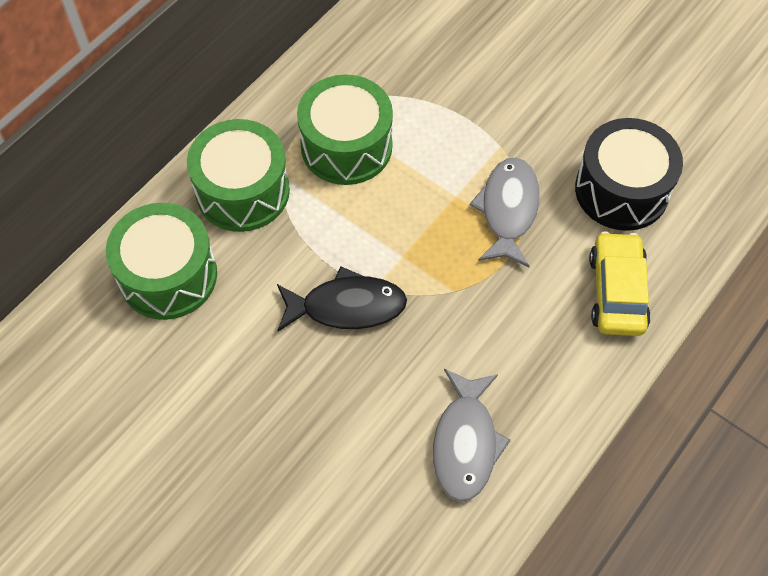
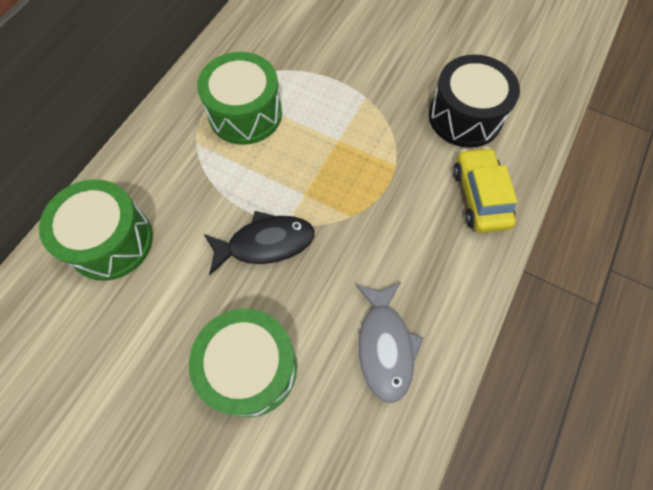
camera: 10 degrees left, 5 degrees up
green drum [187,119,290,232] -> green drum moved to [189,308,297,417]
grey fish [470,158,540,267] -> none

